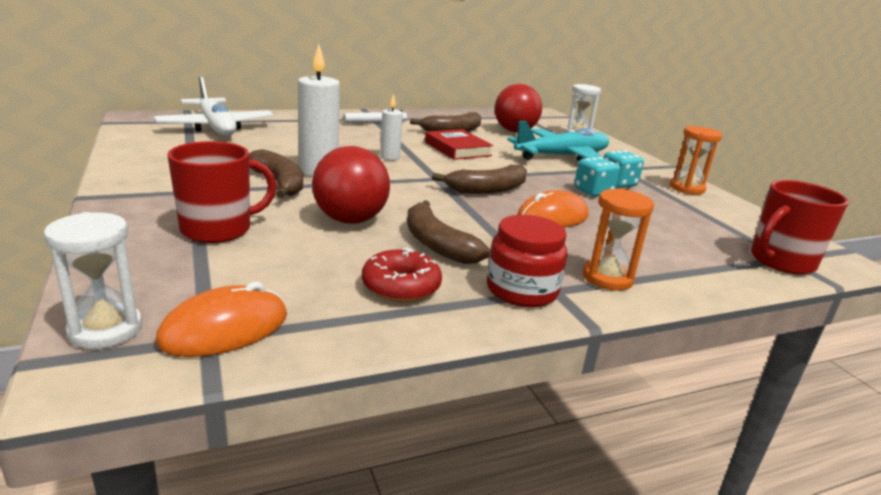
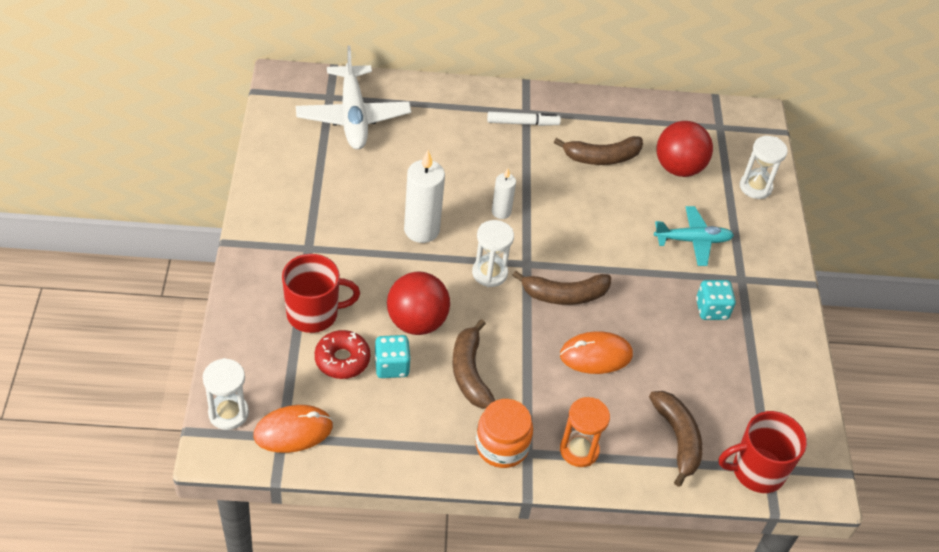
camera: 20 degrees right, 25 degrees up
brown banana [249,149,303,198] -> brown banana moved to [649,391,702,487]
red donut [362,248,442,302] -> red donut moved to [315,330,370,379]
red book [425,129,493,160] -> none
red jar [487,215,567,307] -> orange jar [476,399,533,468]
turquoise plane [507,121,609,161] -> turquoise plane [654,206,734,266], size x0.64
turquoise dice [574,157,620,197] -> turquoise dice moved to [374,335,411,378]
orange hourglass [670,126,722,195] -> none
none -> white hourglass [472,220,514,287]

